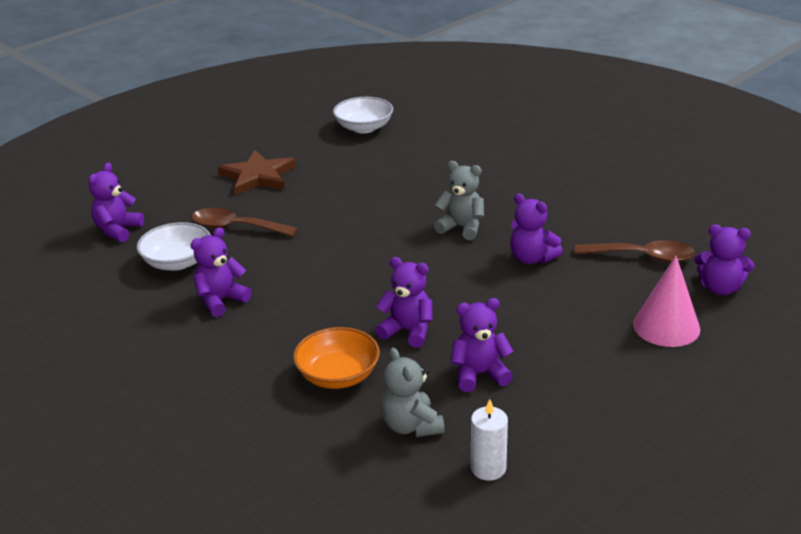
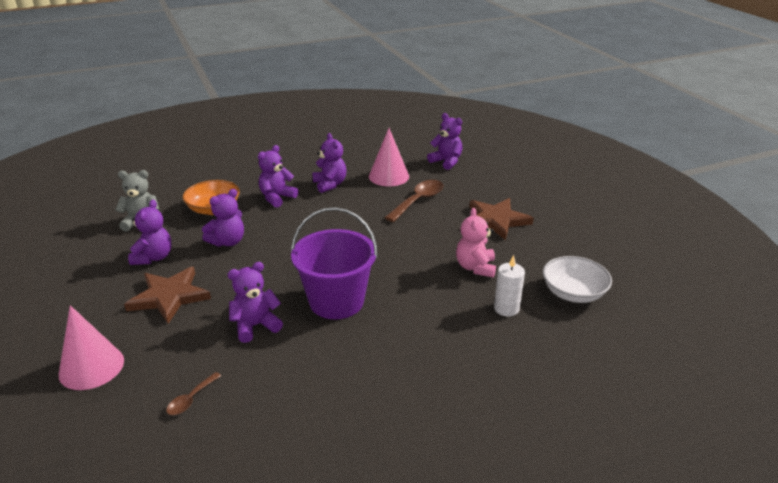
camera: 110 degrees right, 0 degrees up
white bowl [137,222,211,271] -> pink cone [369,128,409,186]
grey teddy bear [434,161,484,240] -> purple bucket [291,207,378,319]
white candle [471,399,508,481] -> white candle moved to [494,255,525,317]
brown spoon [575,240,695,263] -> brown spoon [166,372,221,415], size x0.53
purple teddy bear [694,224,754,295] -> purple teddy bear moved to [258,145,298,208]
none -> brown star [124,267,211,324]
none -> pink teddy bear [456,208,496,278]

